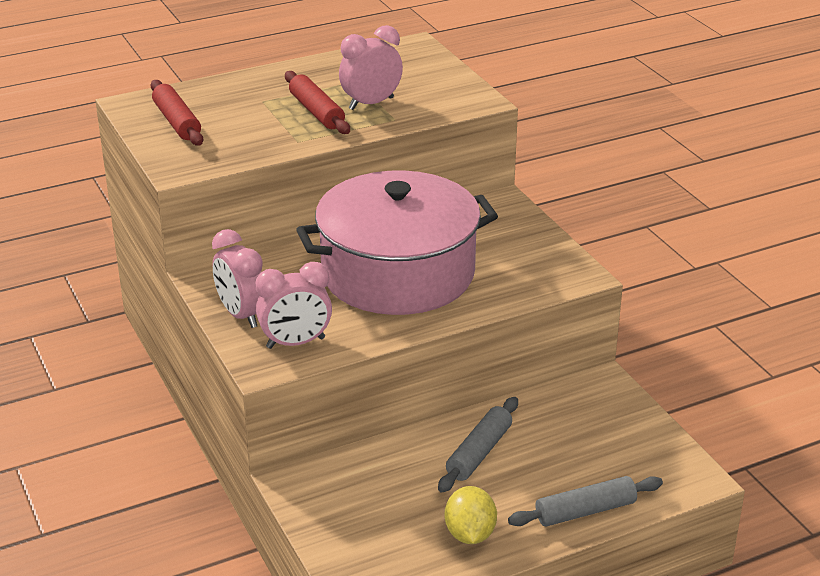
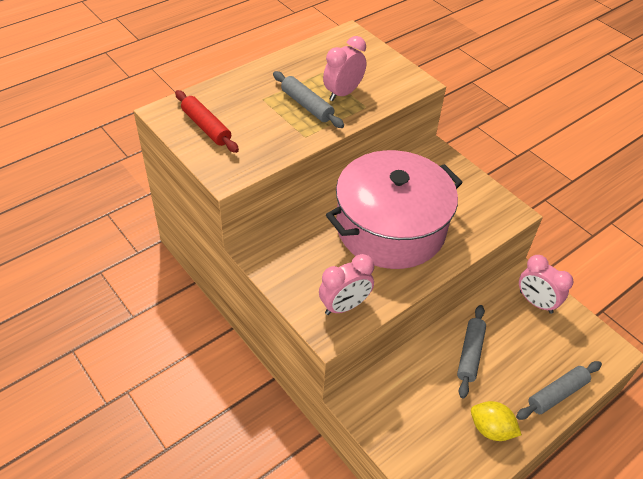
camera: 15 degrees left, 15 degrees up
pink clock [212,229,263,328] -> pink clock moved to [519,255,573,314]
red rolling pin [285,71,350,134] -> grey rolling pin [273,71,344,128]
yellow lemon [445,486,497,544] -> yellow lemon turned 45 degrees counterclockwise [471,401,522,441]

